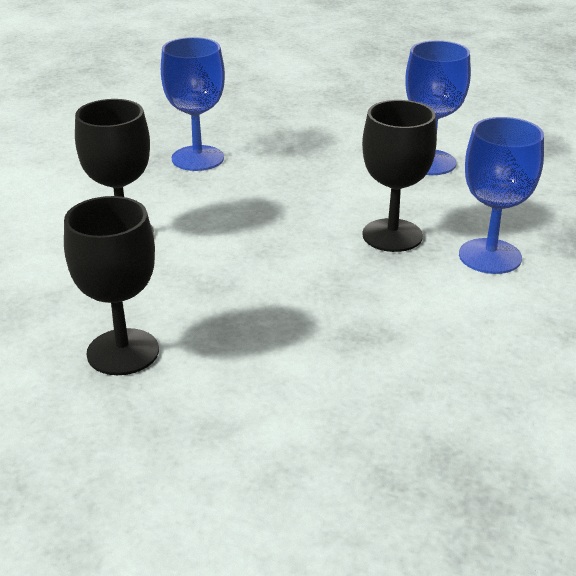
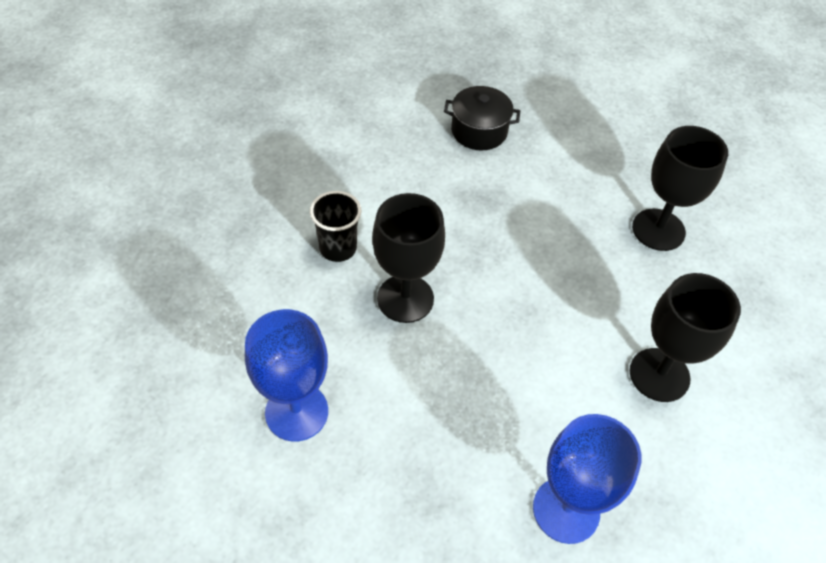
camera: 165 degrees left, 20 degrees up
blue goblet [459,117,544,274] -> black cup [310,191,361,262]
none -> black pot [444,86,520,150]

